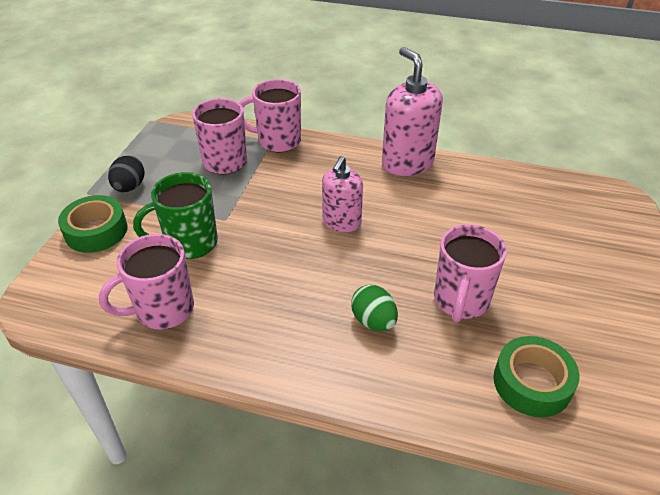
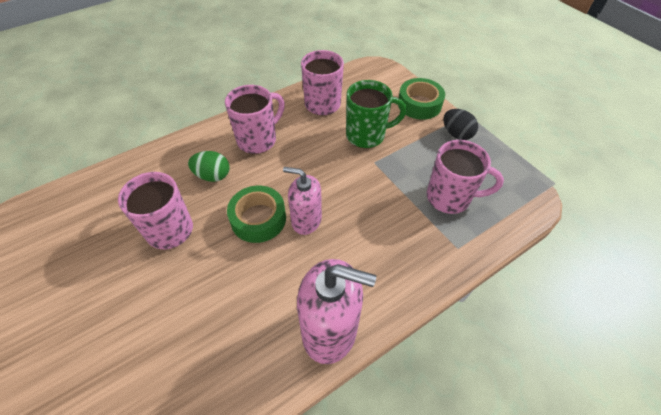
camera: 130 degrees right, 10 degrees up
green mug [133,172,218,259] -> green mug turned 60 degrees clockwise [346,80,407,148]
pink mug [239,79,301,152] -> pink mug moved to [225,85,285,154]
pink soap dispenser [322,156,363,232] -> pink soap dispenser turned 45 degrees counterclockwise [283,167,322,235]
green tape [493,336,579,417] -> green tape moved to [227,186,286,243]

